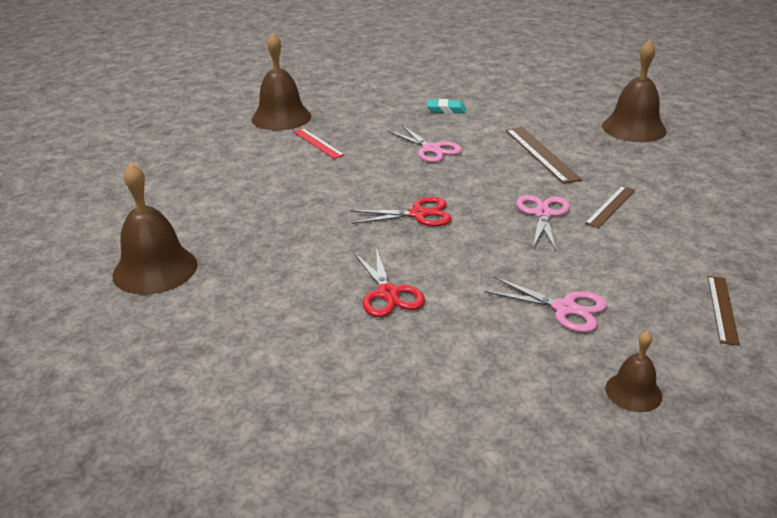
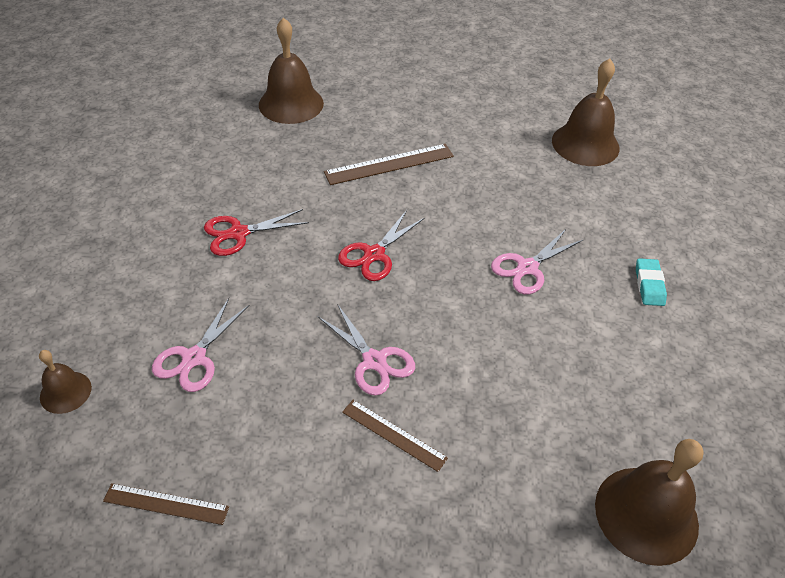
camera: 85 degrees right, 15 degrees up
red ruler [293,128,344,159] -> none
red scissors [350,197,452,226] -> red scissors turned 45 degrees clockwise [338,210,424,281]
brown ruler [506,127,582,184] -> brown ruler moved to [324,144,454,185]
pink scissors [517,195,570,251] -> pink scissors turned 45 degrees clockwise [318,304,415,396]

